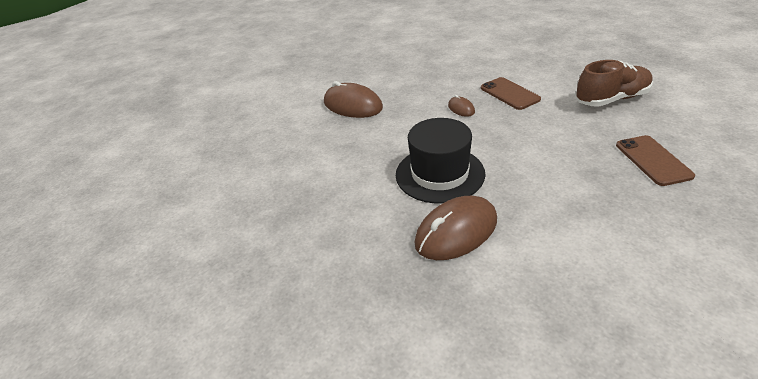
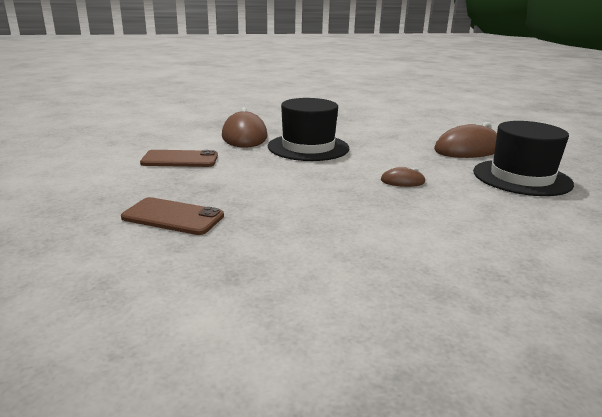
camera: 115 degrees right, 15 degrees down
brown phone [481,77,541,110] -> brown phone moved to [140,150,218,167]
brown shoe [576,60,653,107] -> none
none -> black hat [473,121,574,196]

